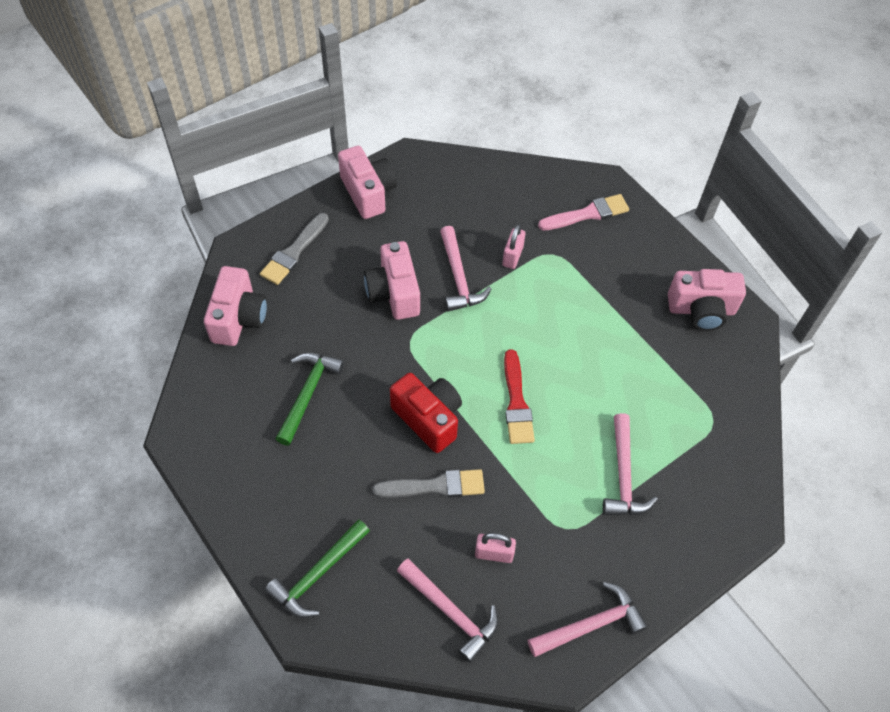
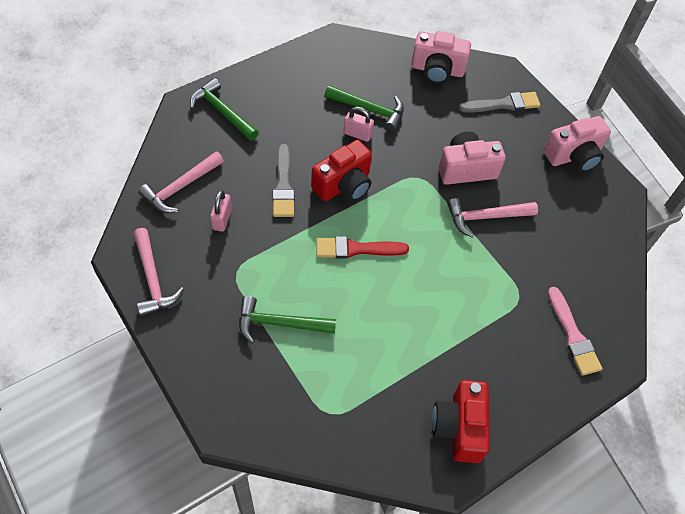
camera: 90 degrees right, 0 degrees up
grey brush [260,213,329,285] -> grey brush turned 135 degrees clockwise [459,92,540,113]
pink padlock [502,224,525,269] -> pink padlock moved to [344,107,374,142]
pink hammer [603,413,658,515] -> green hammer [239,296,336,343]
pink camera [668,269,746,331] -> red camera [432,380,490,463]

